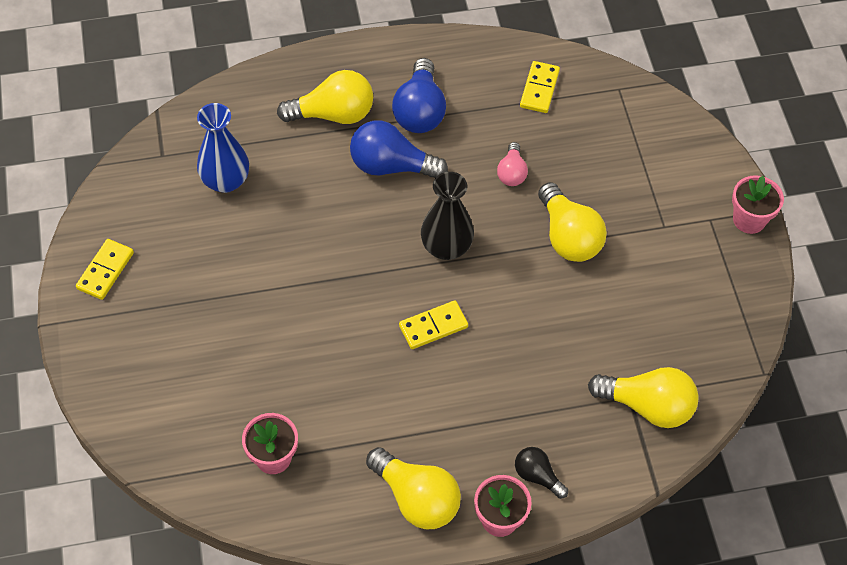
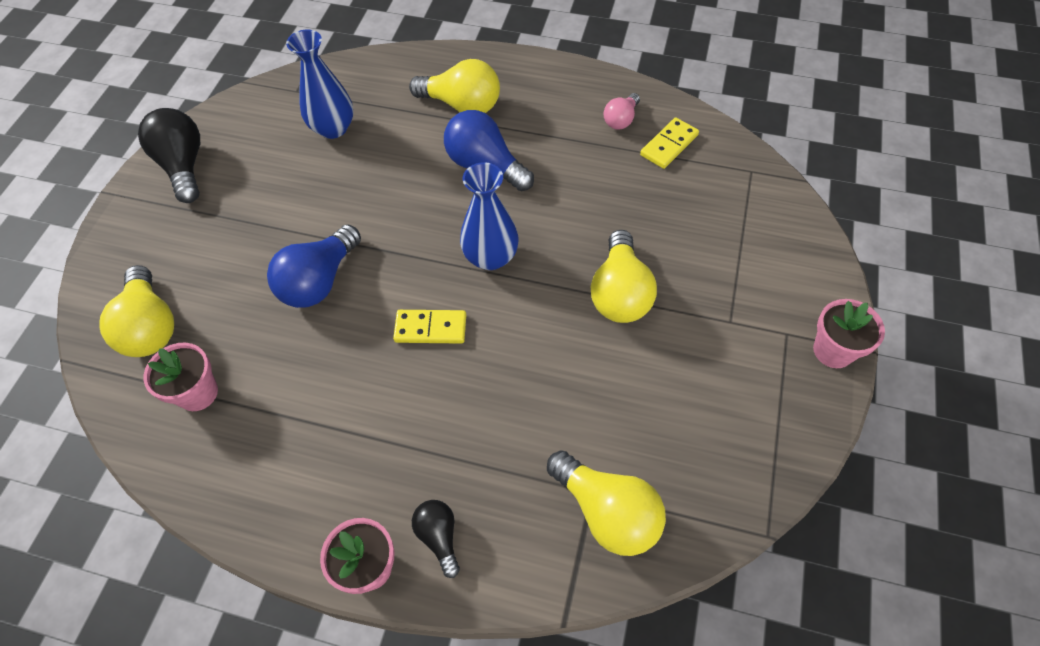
camera: 30 degrees right, 0 degrees up
yellow domino [76,239,134,300] -> black light bulb [138,108,200,203]
yellow light bulb [366,447,461,529] -> yellow light bulb moved to [99,265,174,357]
blue light bulb [392,58,446,133] -> blue light bulb moved to [267,224,361,308]
black vase [421,172,474,260] -> blue vase [460,162,518,270]
pink light bulb [497,142,528,186] -> pink light bulb moved to [603,93,640,130]

